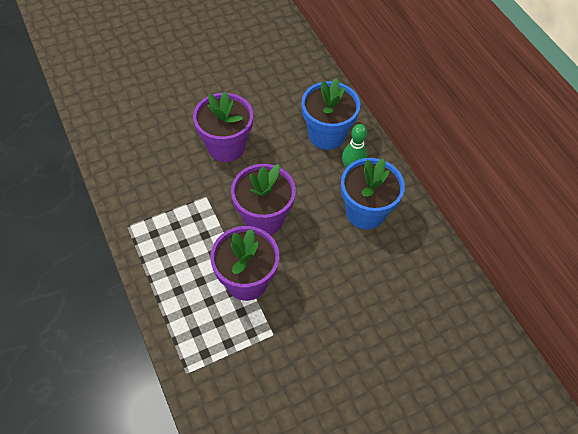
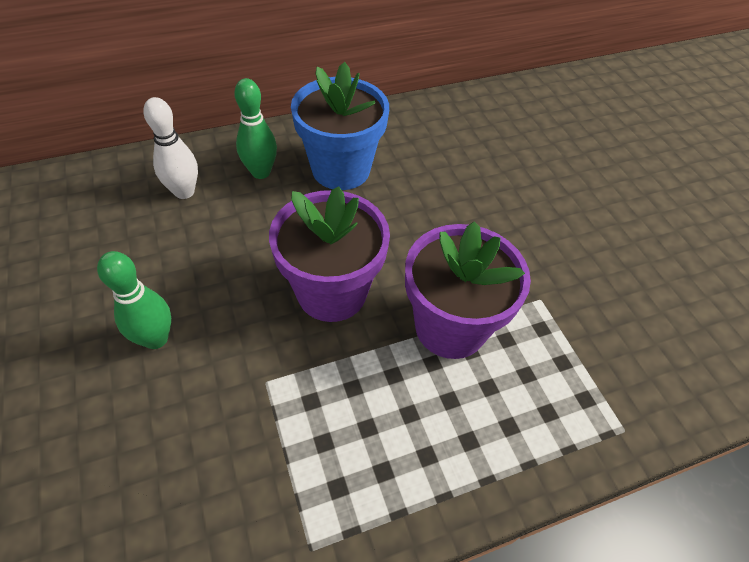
camera: 85 degrees left, 5 degrees down
purple flower pot [193,91,253,162] -> green bowling pin [97,251,171,349]
blue flower pot [301,78,360,150] -> white bowling pin [143,97,198,199]

